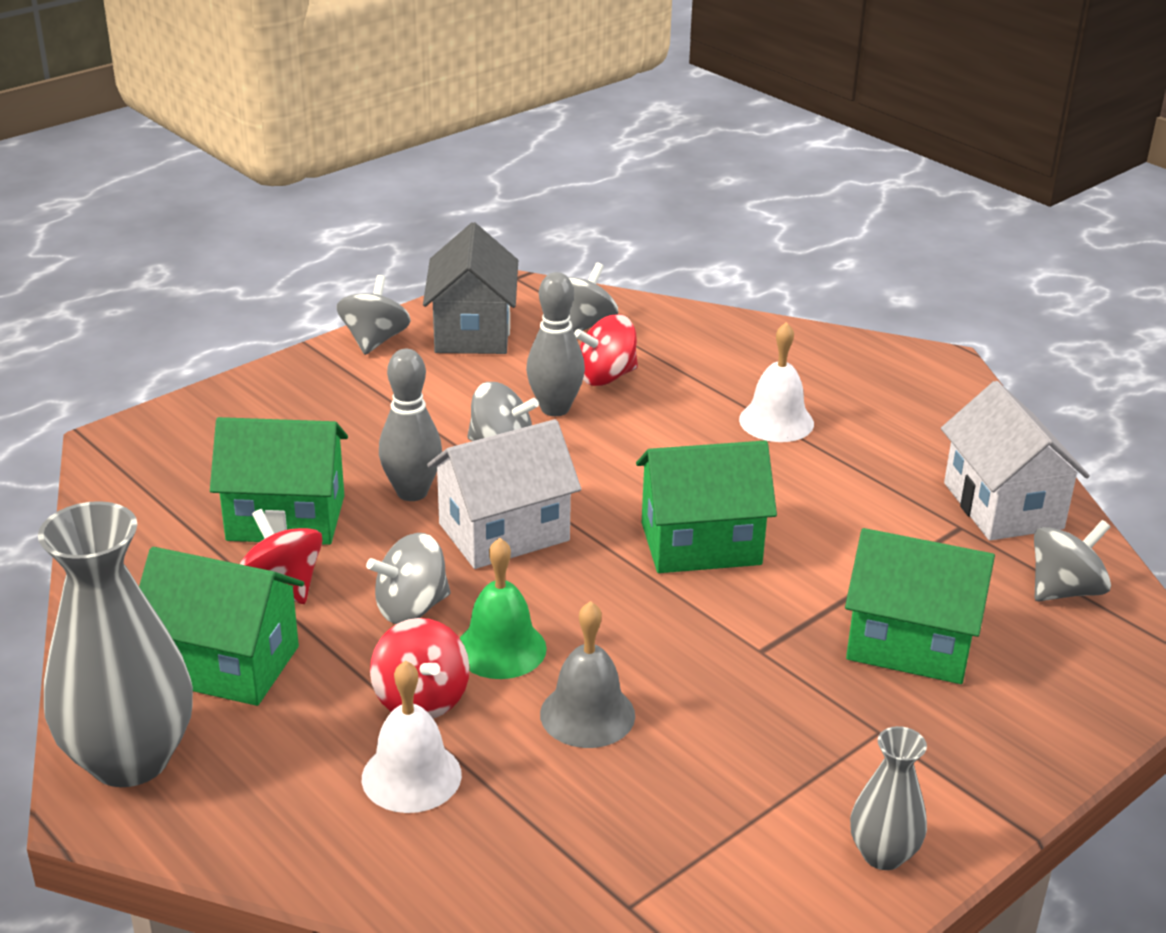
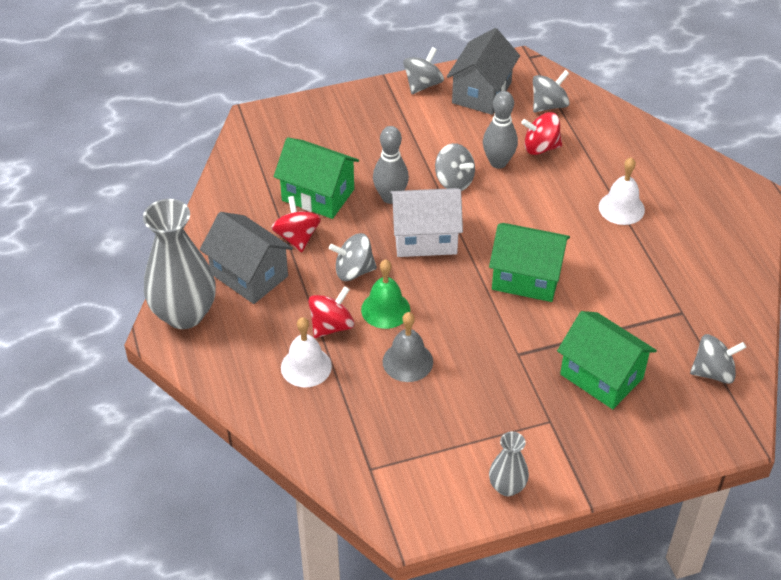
camera: 25 degrees right, 15 degrees up
green house [139,547,304,706] -> grey house [200,212,293,304]
red spinning top [370,618,470,719] -> red spinning top turned 135 degrees counterclockwise [308,286,354,338]
white house [941,381,1090,541] -> none

